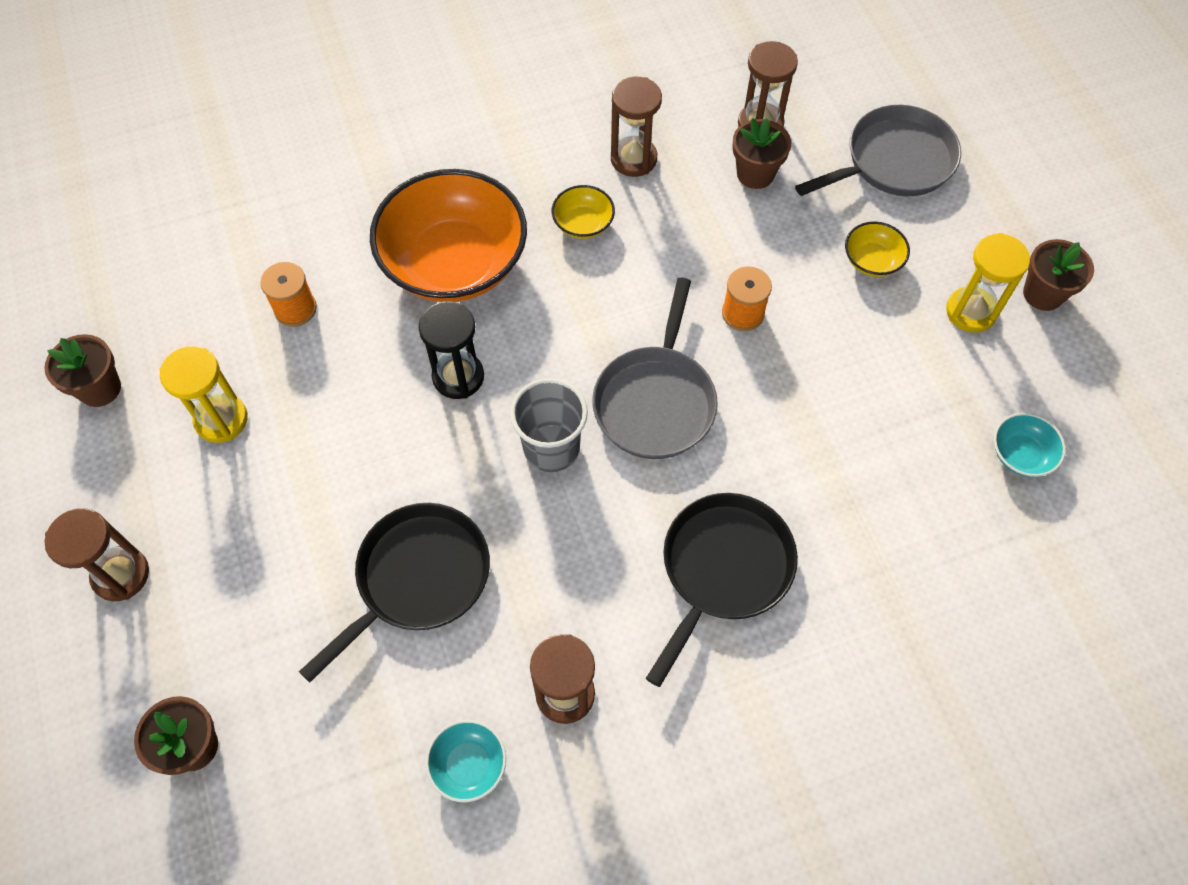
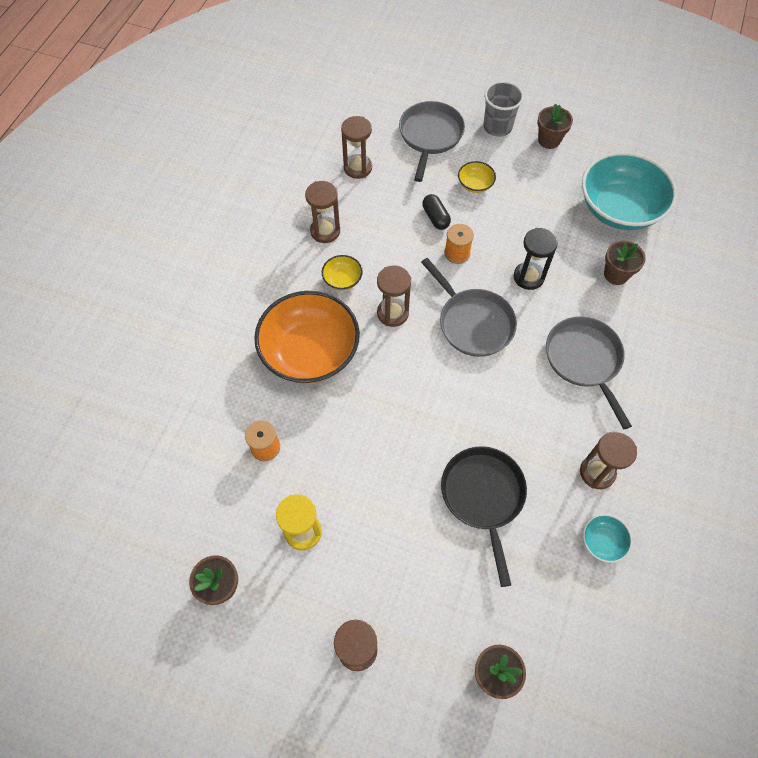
camera: 50 degrees left, 0 degrees up
black hourglass [419,301,484,399] -> black hourglass moved to [514,228,558,290]
grey cup [510,378,588,472] -> grey cup moved to [483,81,524,137]
black pan [646,493,798,687] -> grey pan [546,316,632,429]
brown flower pot [732,118,791,189] -> brown flower pot moved to [604,240,646,285]
yellow hourglass [946,233,1030,332] -> none
turquoise bowl [994,413,1066,477] -> turquoise bowl [582,152,677,230], size x2.37
none -> brown hourglass [377,265,411,327]
none -> black capsule [422,194,451,230]

